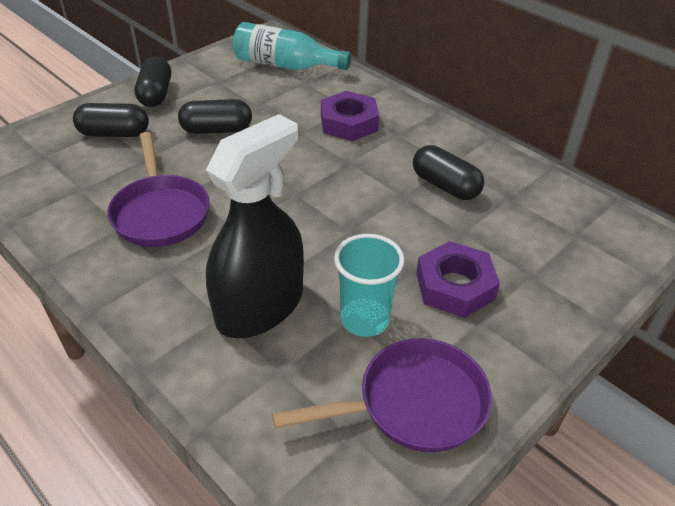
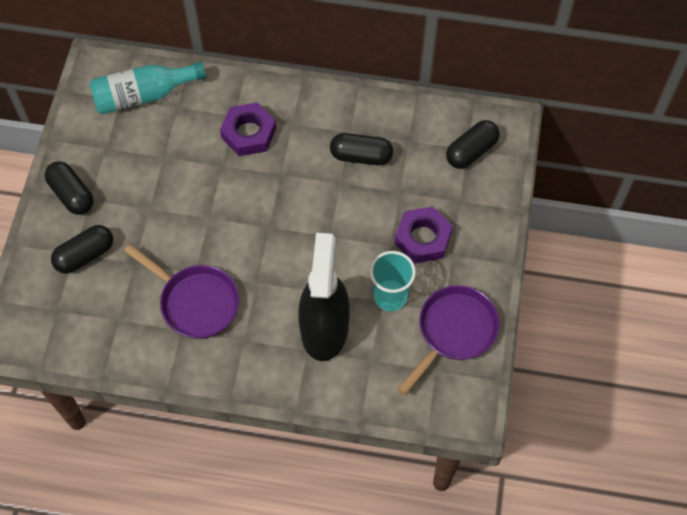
camera: 35 degrees left, 20 degrees up
black capsule [178,99,252,134] -> black capsule moved to [446,120,499,169]

